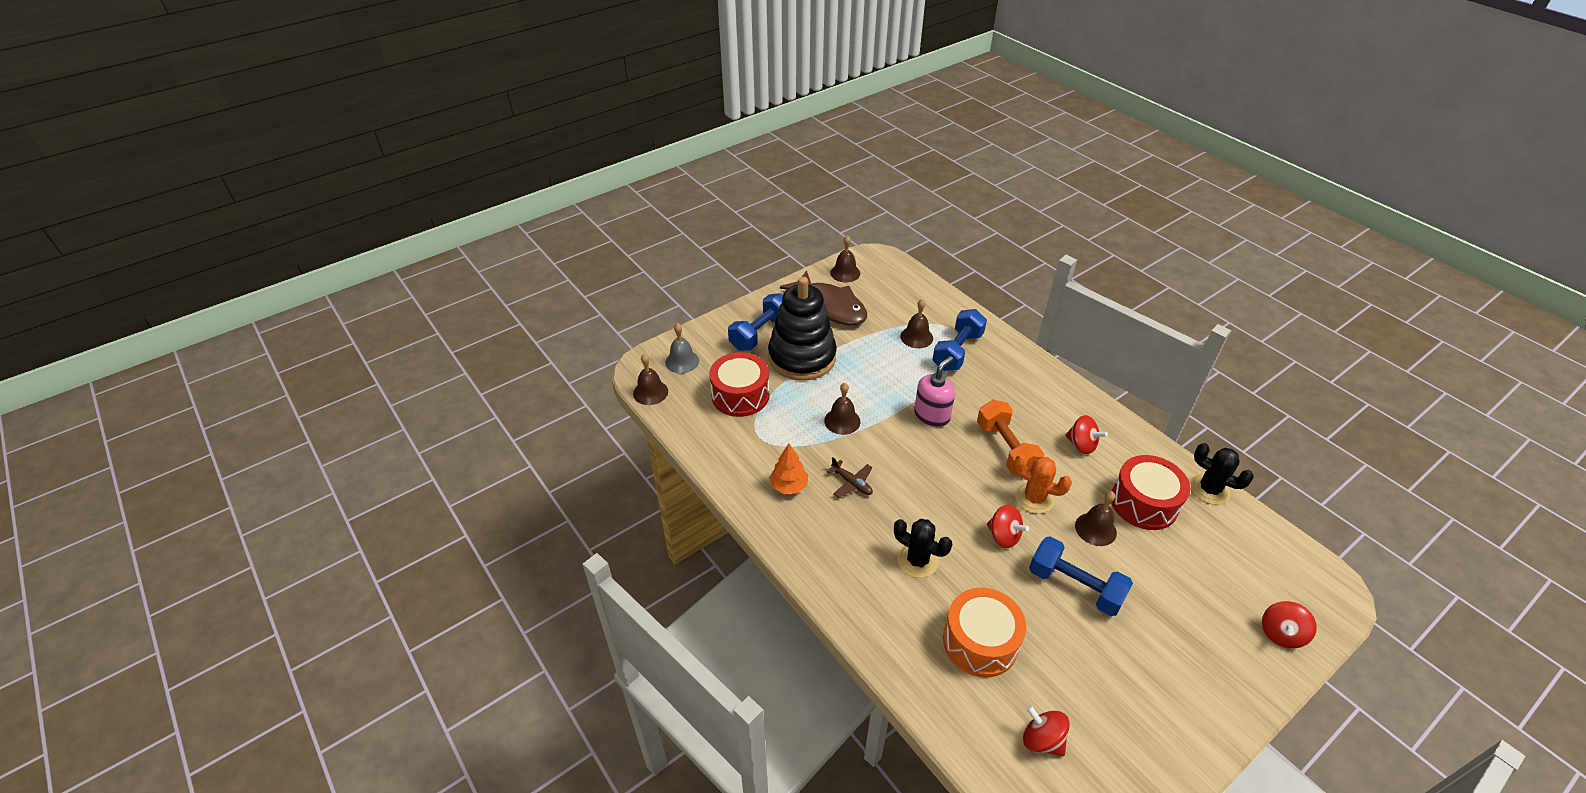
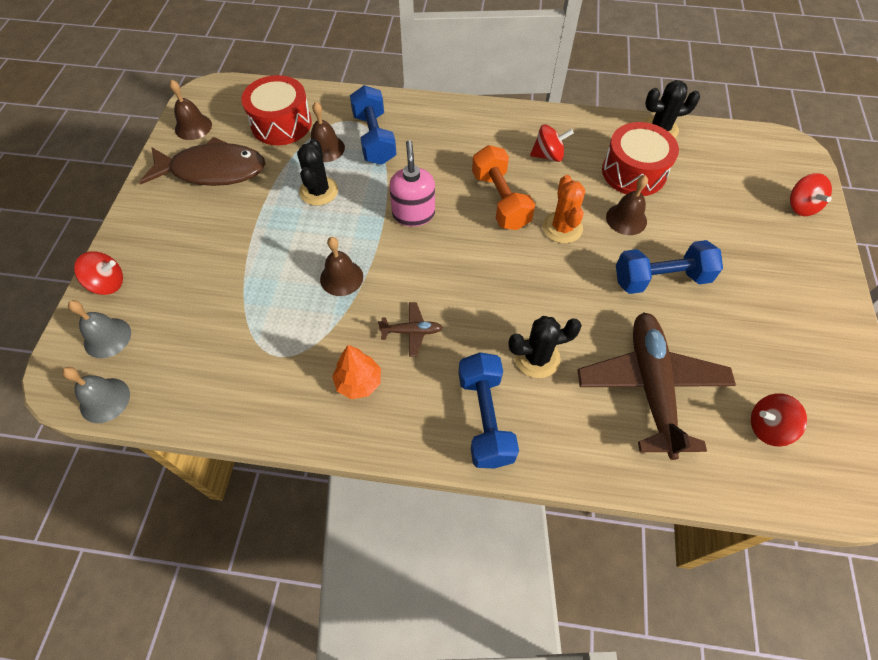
camera: 45 degrees left, 15 degrees up
brown bell [633,354,668,405] -> grey bell [62,367,130,423]
red drum [709,352,770,417] -> red drum moved to [242,75,312,145]
blue dumbbell [728,293,783,351] -> blue dumbbell moved to [458,352,519,469]
black stacking toy [768,277,837,381] -> none
orange drum [943,588,1026,678] -> brown plane [577,312,736,460]
orange dumbbell [977,400,1044,476] -> orange dumbbell turned 45 degrees clockwise [472,145,535,230]
red spinning top [987,505,1029,548] -> red spinning top moved to [74,251,123,295]
orange cactus [1014,455,1072,514] -> orange cactus turned 75 degrees counterclockwise [543,175,585,243]
none -> black cactus [297,139,338,206]

